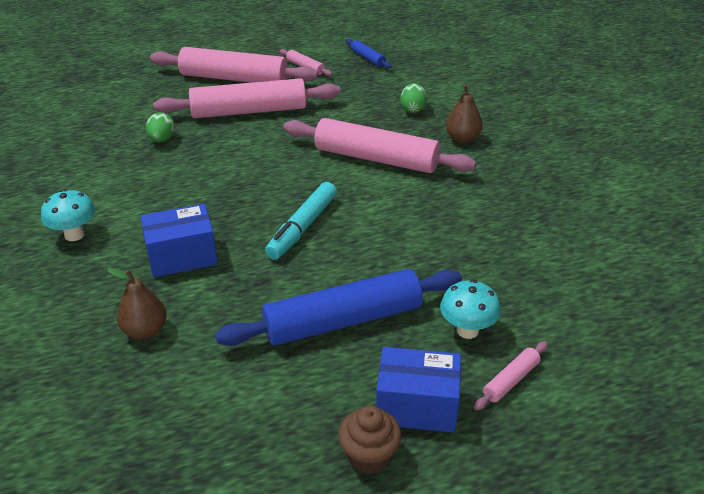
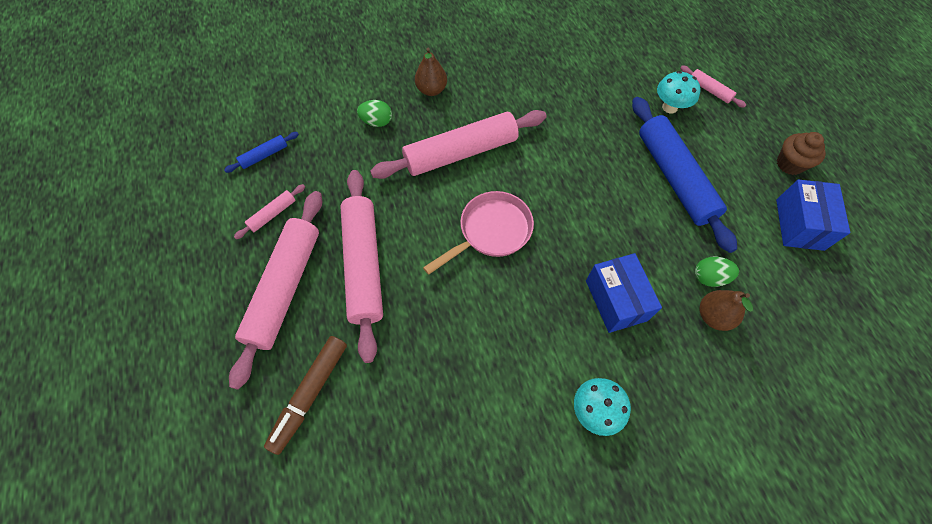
camera: 90 degrees left, 25 degrees up
green egg [146,112,175,142] -> green egg moved to [695,256,739,287]
turquoise marker [265,182,337,260] -> none
pink rolling pin [283,118,476,173] -> pink rolling pin turned 45 degrees clockwise [370,110,547,179]
blue box [376,347,461,433] -> blue box moved to [776,179,850,251]
none -> brown marker [264,336,347,455]
none -> pink pan [423,191,534,275]

